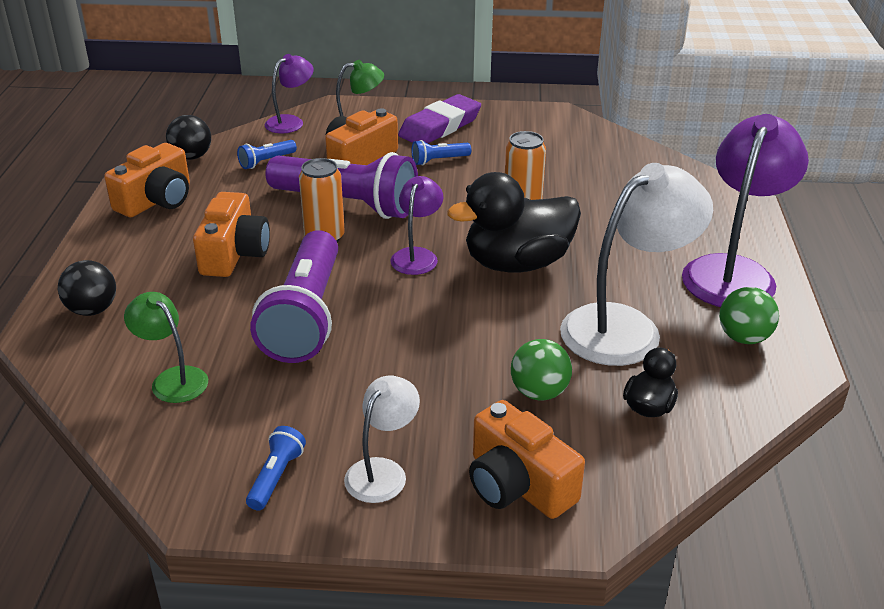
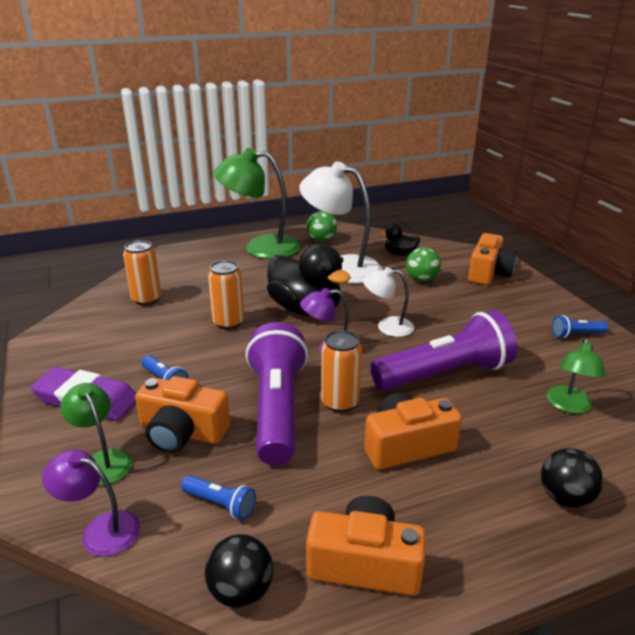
camera: 115 degrees left, 5 degrees down
white lamp [344,375,420,503] -> white lamp moved to [363,267,414,337]
purple lamp [682,114,809,307] -> green lamp [213,148,300,259]
none -> orange can [123,240,161,305]

